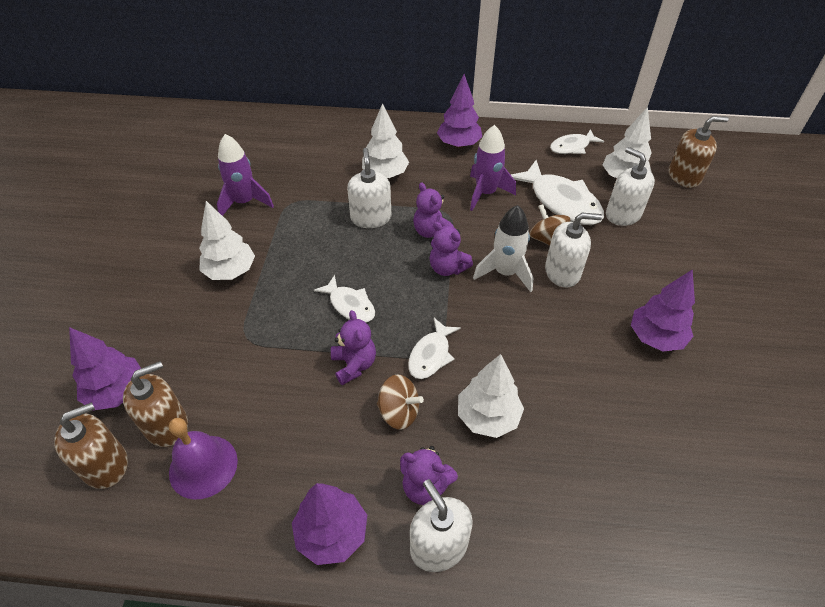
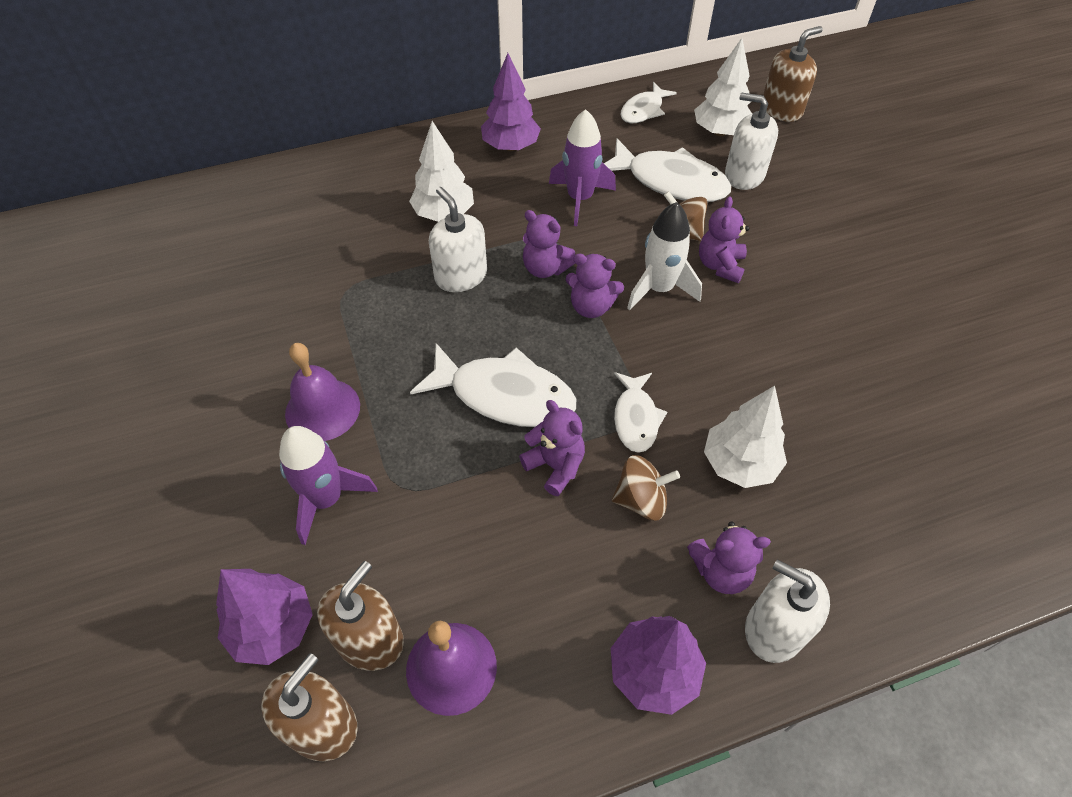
camera: 25 degrees left, 5 degrees up
white tree [199,201,255,280] -> purple bell [285,343,360,441]
purple rocket [217,134,274,216] -> purple rocket moved to [279,426,378,545]
white fish [314,275,375,323] -> white fish [410,343,576,427], size x1.72
white soap dispenser [545,213,602,288] -> purple teddy bear [699,196,749,283]
purple tree [631,269,695,351] -> none

